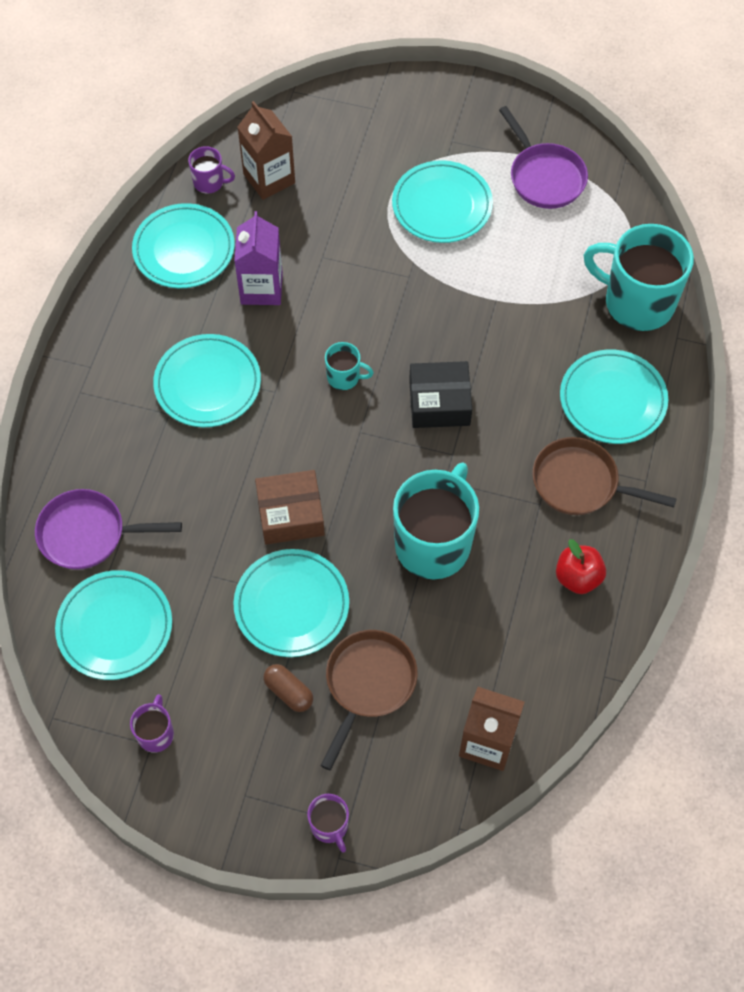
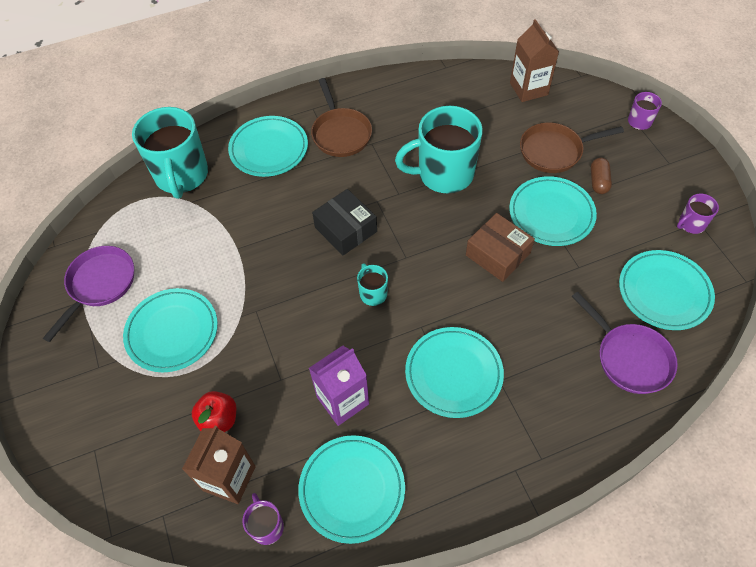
camera: 125 degrees left, 5 degrees down
red apple [556,539,606,594] -> red apple moved to [192,391,236,432]

